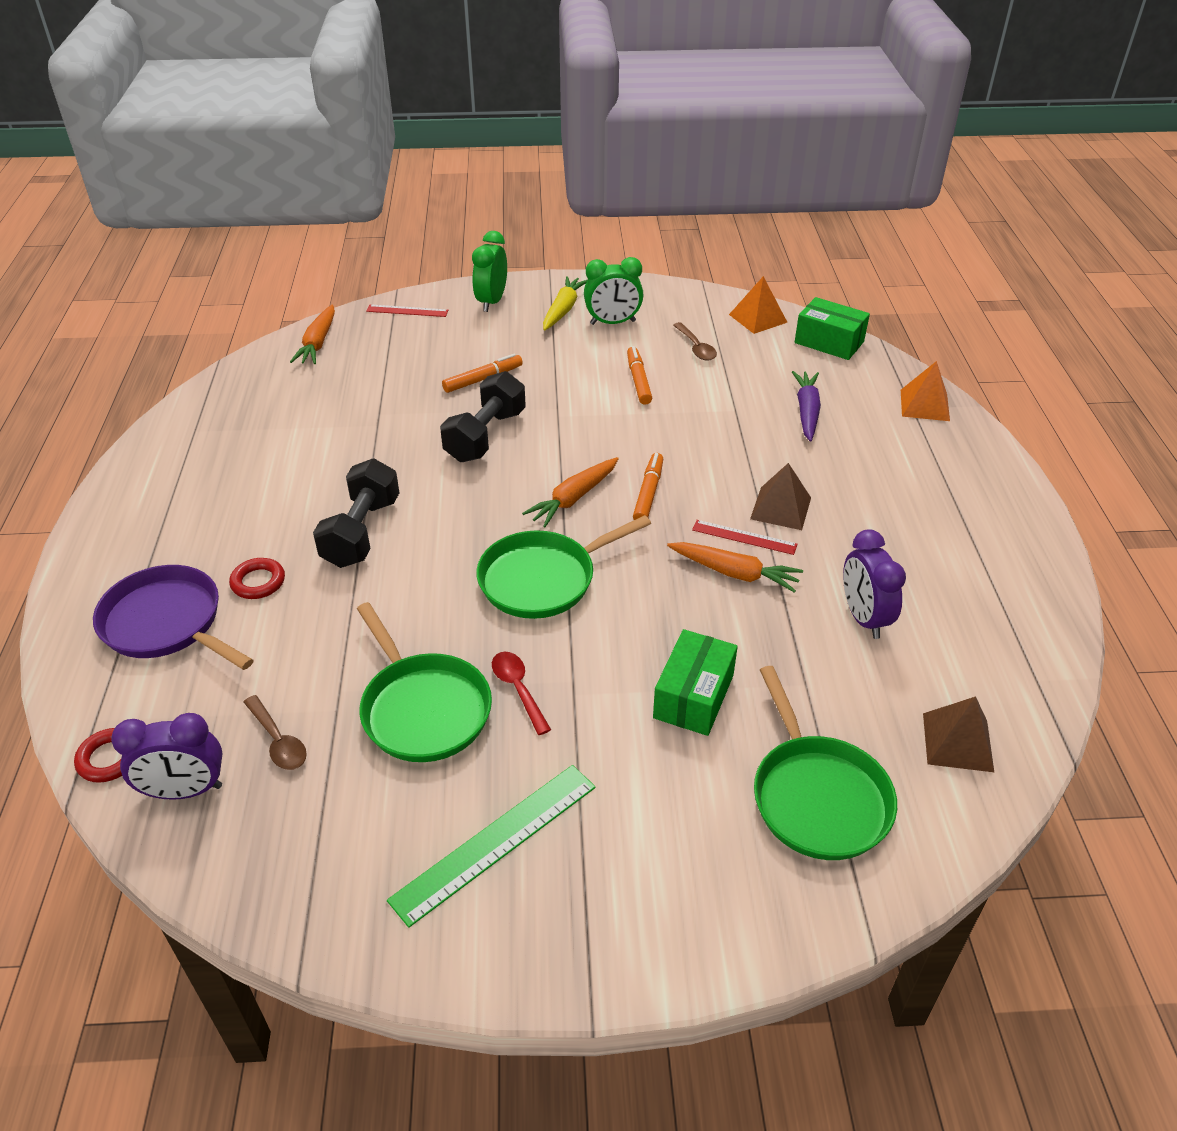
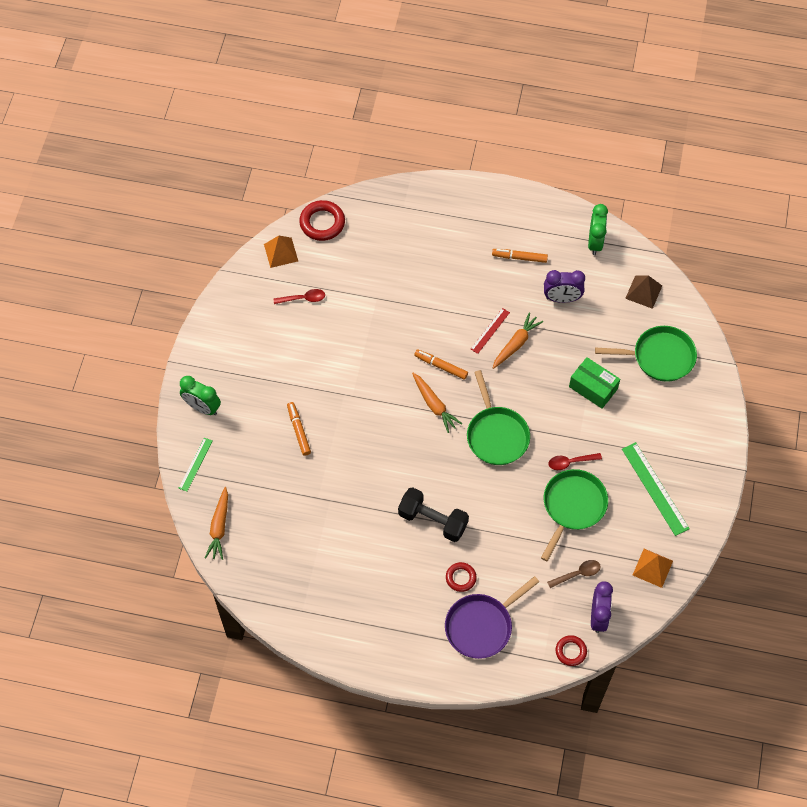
camera: 75 degrees left, 20 degrees up
orange carrot [290,304,335,364] -> orange carrot turned 75 degrees clockwise [205,487,228,560]
green pan [357,602,492,762] -> green pan turned 45 degrees counterclockwise [541,469,608,561]
red ruler [366,304,448,317] -> green ruler [179,438,212,492]
black dumbbell [440,371,526,462] -> none
yellow carrot [543,276,588,331] -> none
green clock [584,257,643,325] -> green clock moved to [588,204,608,255]
orange marker [627,346,652,405] -> orange marker moved to [492,249,548,263]
brown spoon [673,322,717,361] -> red spoon [274,289,325,304]
brown pyramid [750,463,811,530] -> none
purple carrot [792,371,821,442] -> none
green box [795,297,870,360] -> red ring [299,200,345,241]
orange pyramid [901,361,950,421] -> orange pyramid moved to [633,549,673,588]

